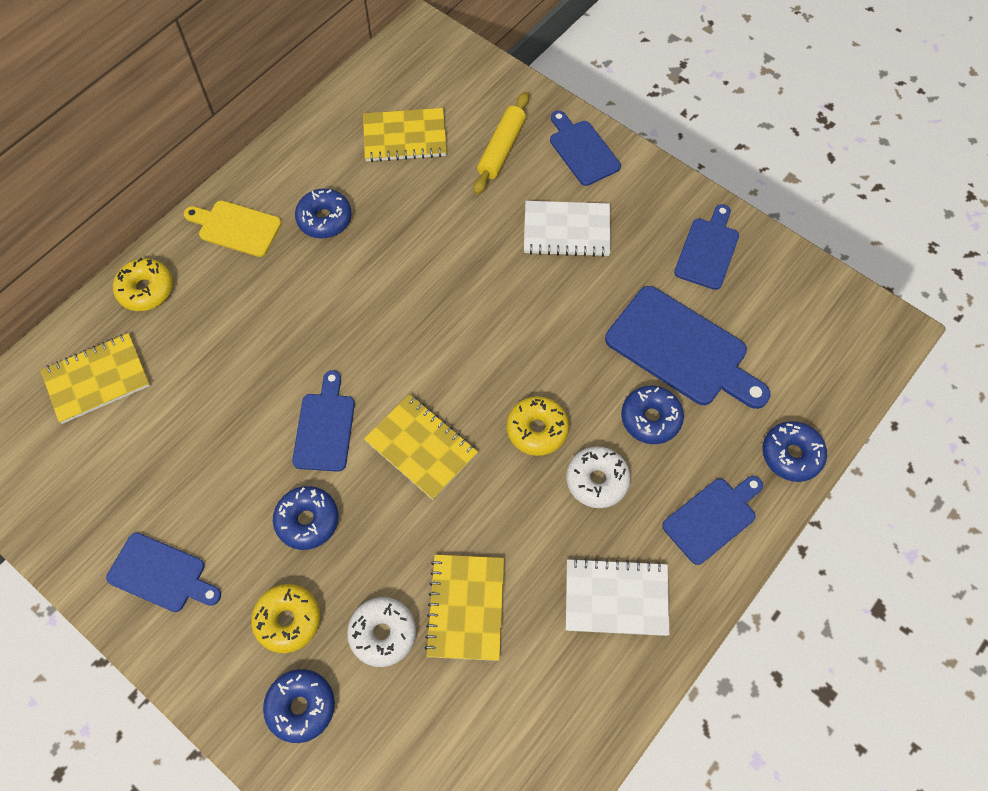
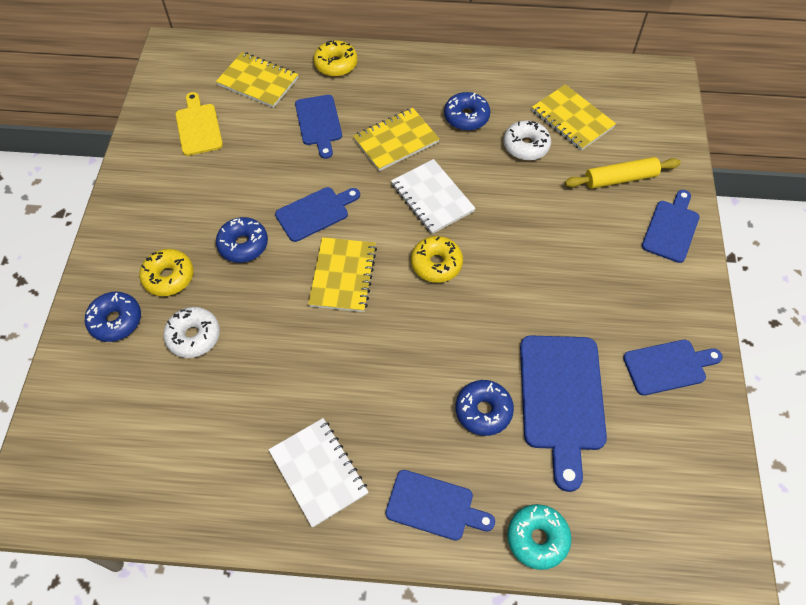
camera: 55 degrees right, 5 degrees down
blue cutting board [106,533,221,612] -> blue cutting board moved to [295,95,342,159]
yellow cutting board [184,200,282,257] -> yellow cutting board moved to [175,92,223,156]
yellow notebook [425,555,504,661] -> yellow notebook moved to [353,108,439,171]
yellow donut [507,396,569,456] -> yellow donut moved to [411,236,463,283]
white notebook [524,201,610,257] -> white notebook moved to [391,159,476,234]
white donut [566,447,630,508] -> white donut moved to [503,120,551,161]
blue donut [763,421,827,482] -> turquoise donut [507,504,571,570]

